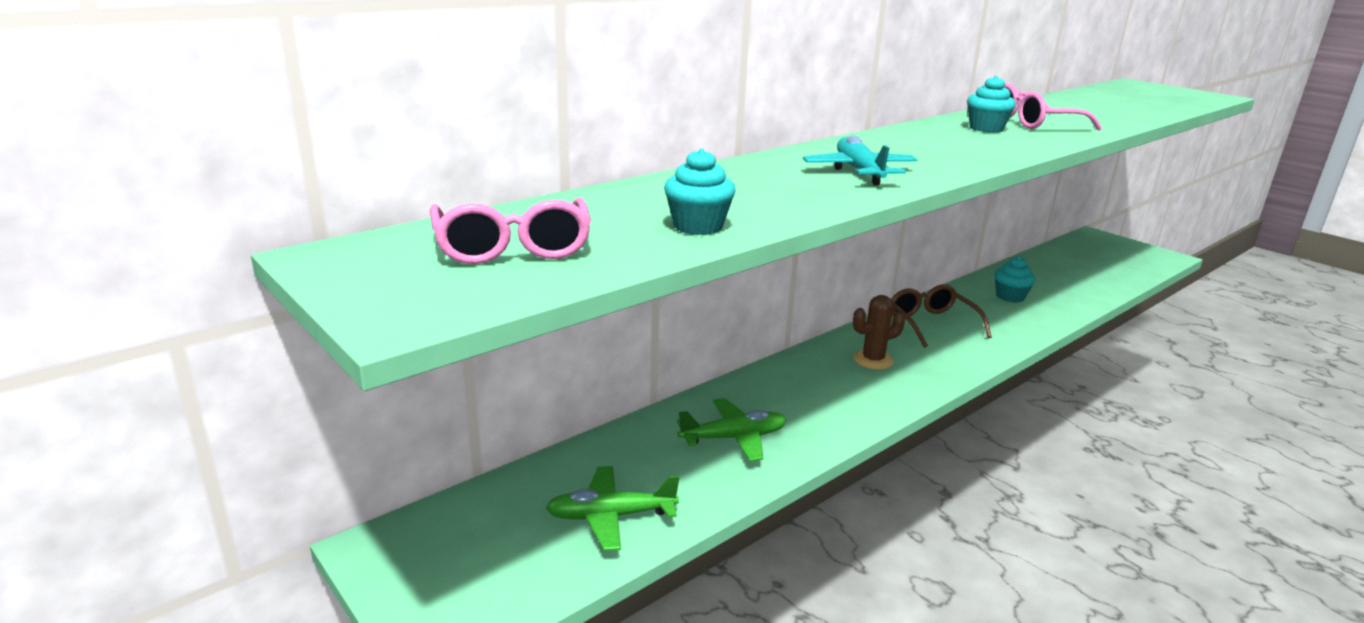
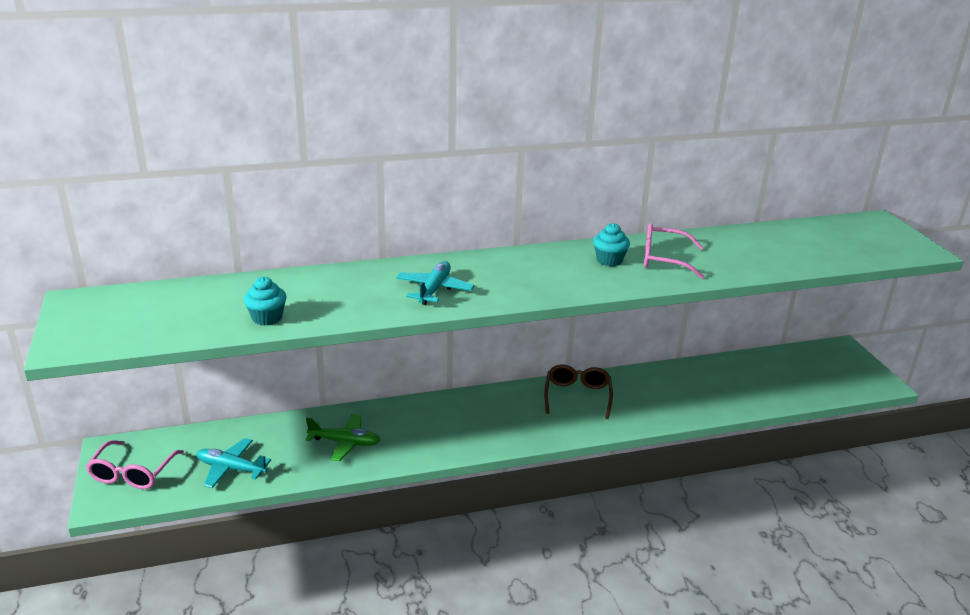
camera: 25 degrees right, 5 degrees up
pink glasses [430,198,591,264] -> pink glasses moved to [86,440,184,489]
green plane [546,466,679,551] -> turquoise plane [196,438,271,488]
brown cactus [853,295,905,369] -> none
turquoise cupcake [994,256,1035,303] -> none

